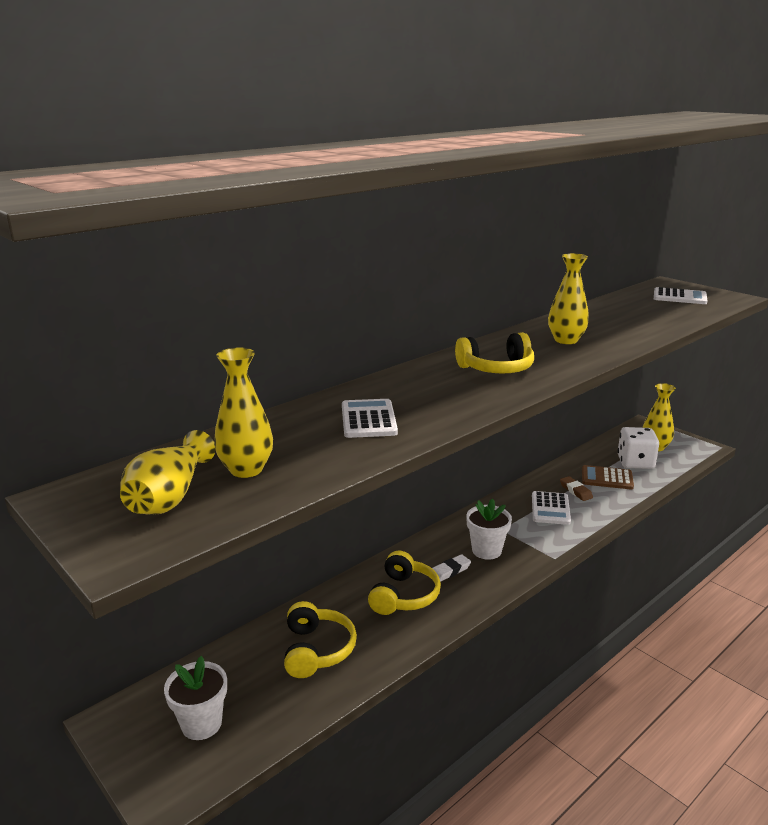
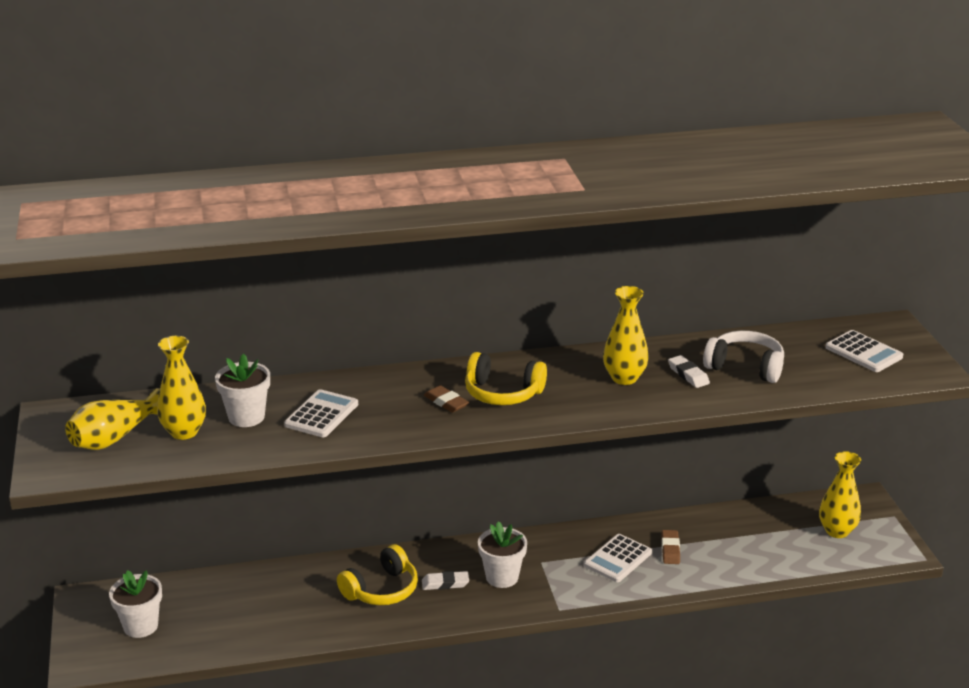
camera: 30 degrees right, 5 degrees up
yellow headphones [284,601,357,678] -> none
brown calculator [582,465,634,490] -> none
white dice [617,427,659,469] -> none
none -> white flower pot [215,354,270,427]
none -> brown eraser [424,385,469,413]
none -> white eraser [668,355,710,388]
none -> white headphones [703,331,784,383]

